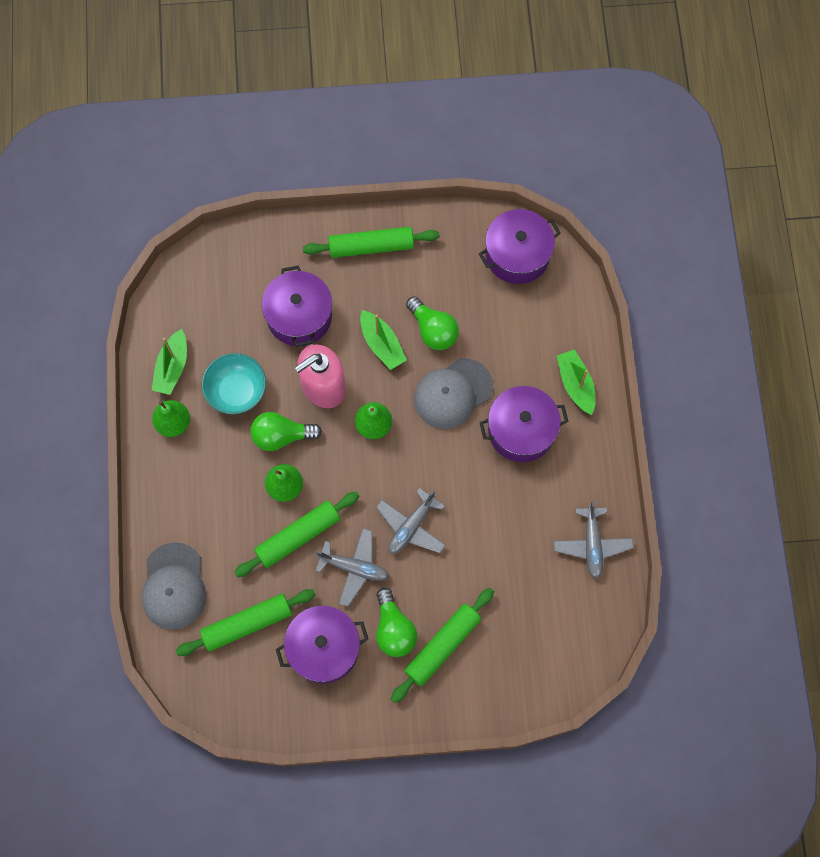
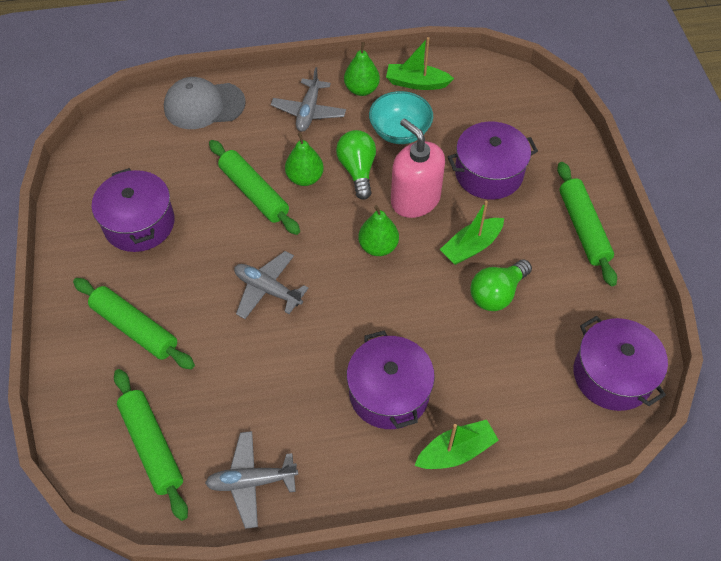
camera: 85 degrees right, 15 degrees down
green rolling pin [176,589,316,656] -> green rolling pin moved to [114,369,188,521]
grey plane [315,528,389,606] -> grey plane moved to [271,67,346,132]
green light bulb [376,588,417,657] -> none
grey cap [414,358,493,429] -> none

